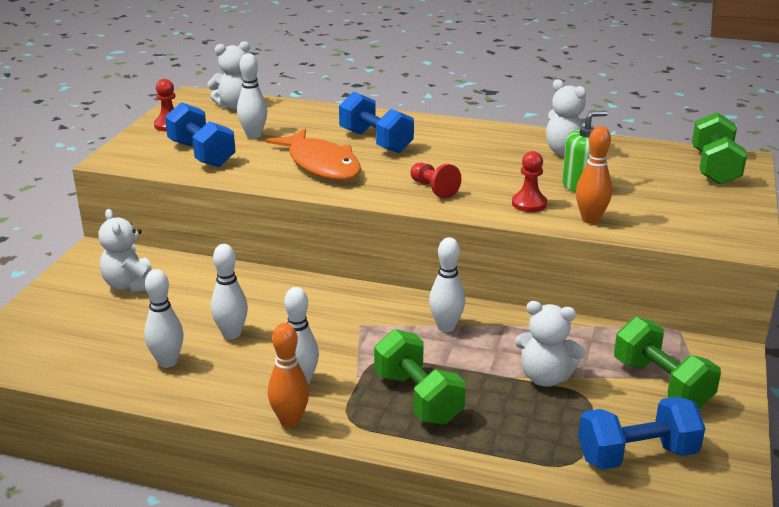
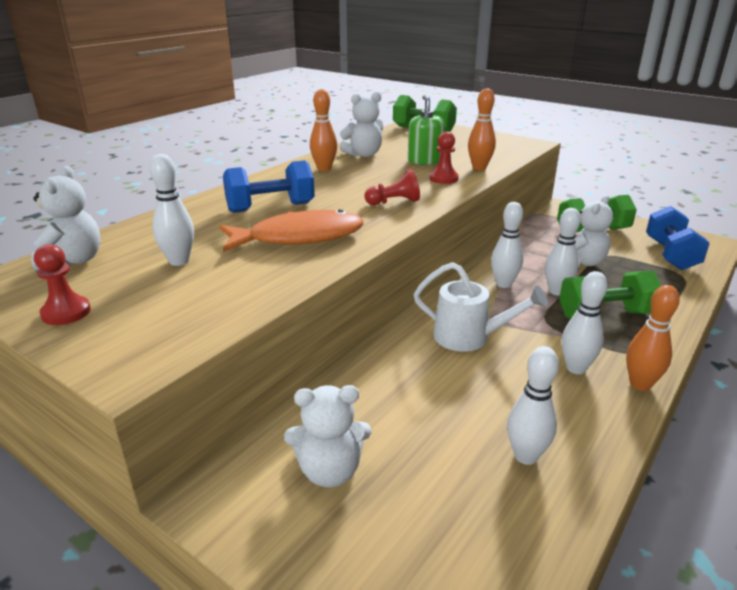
camera: 70 degrees left, 0 degrees up
blue dumbbell [165,102,235,167] -> none
white bowling pin [211,244,248,339] -> white bowling pin moved to [545,208,581,296]
none -> orange bowling pin [310,89,337,171]
none -> white watering can [414,262,548,352]

